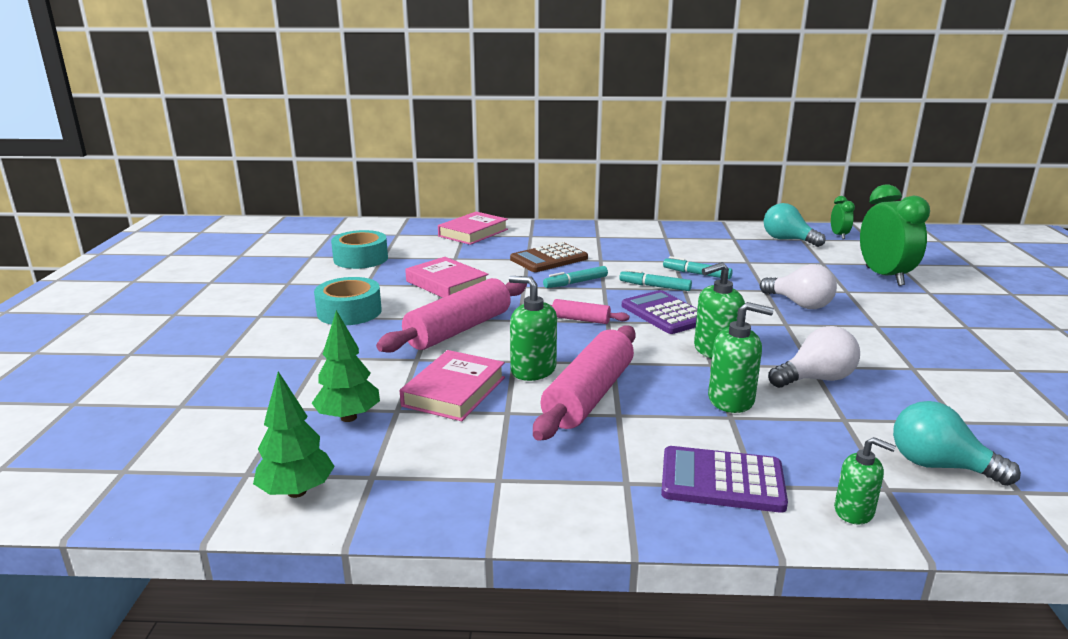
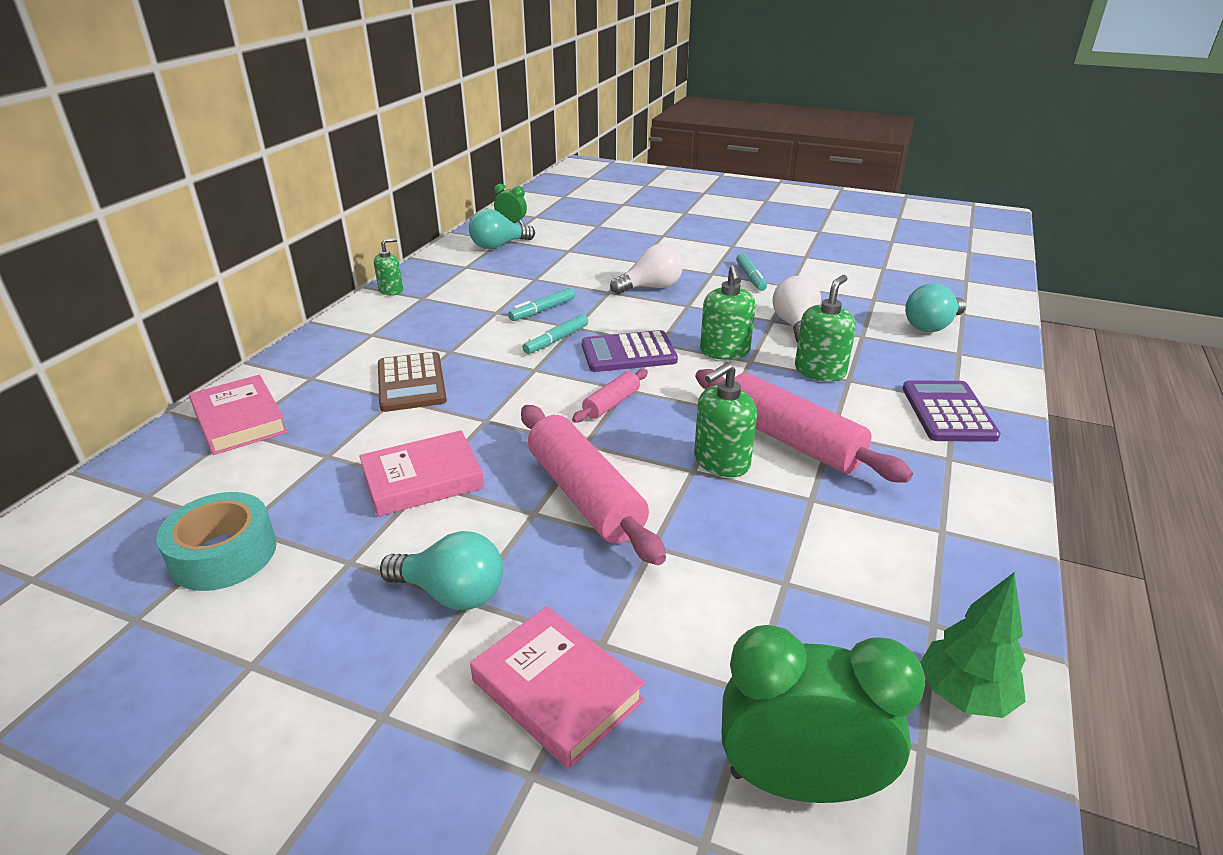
camera: 70 degrees left, 10 degrees up
green tree [312,310,380,422] -> none
turquoise tape [314,277,382,326] -> turquoise light bulb [380,531,503,610]
pink book [400,350,505,421] -> pink book moved to [470,606,645,769]
turquoise marker [543,266,608,288] -> turquoise marker moved to [736,253,767,291]
purple calculator [661,446,788,513] -> purple calculator turned 150 degrees clockwise [902,380,1001,442]
green soap dispenser [834,437,896,524] -> green soap dispenser moved to [374,238,403,296]
green clock [860,184,930,286] -> green clock moved to [722,625,925,803]

